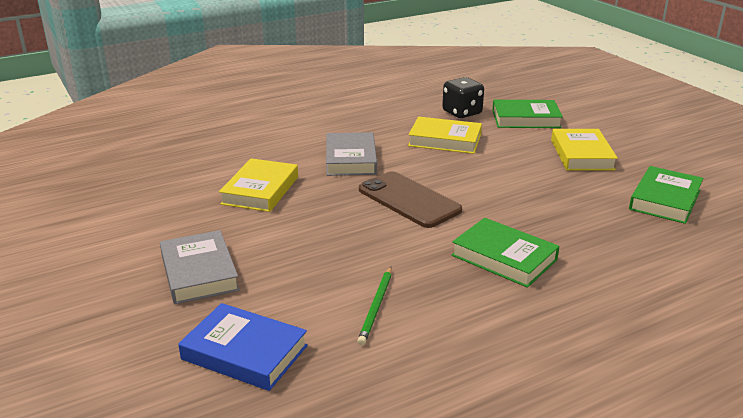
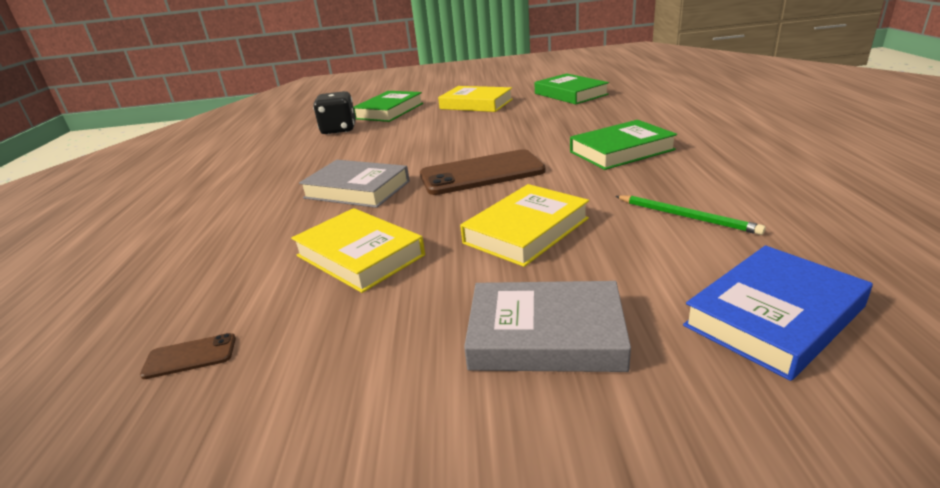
camera: 60 degrees left, 0 degrees up
yellow book [408,117,482,154] -> yellow book moved to [460,184,589,267]
none -> brown phone [140,333,236,379]

